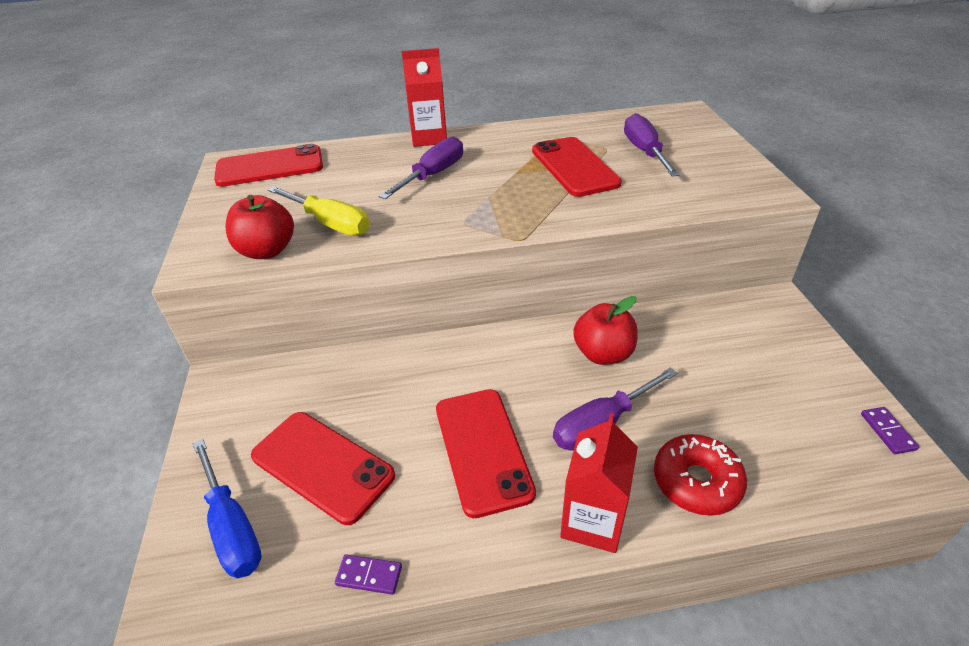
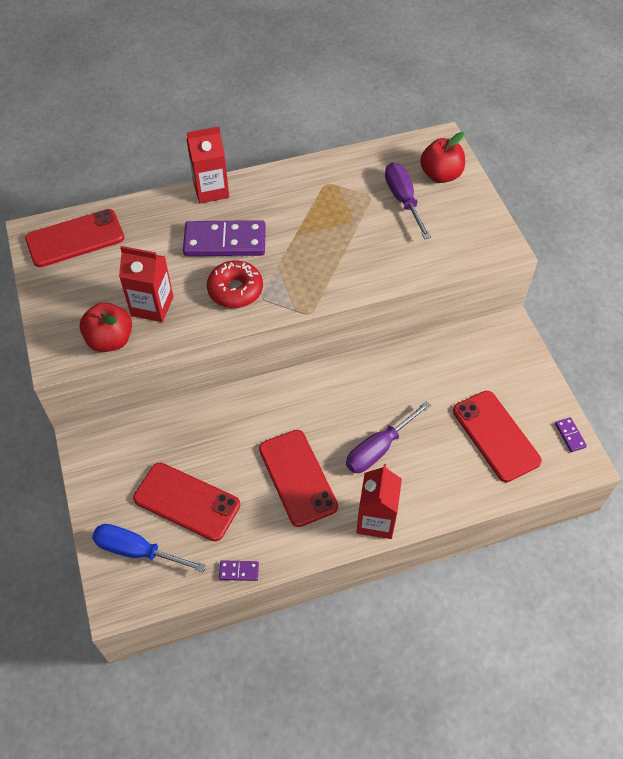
camera: 10 degrees left, 15 degrees up
blue screwdriver [193,439,262,578] -> blue screwdriver turned 150 degrees clockwise [92,524,206,573]
yellow screwdriver [268,186,370,236] -> red carton [119,246,174,322]
purple screwdriver [379,136,463,199] -> purple domino [183,220,266,256]
red phone [532,137,622,197] -> red phone moved to [453,391,542,482]
red apple [573,296,637,365] -> red apple moved to [420,132,465,183]
red donut [654,434,747,516] -> red donut moved to [207,260,263,308]

